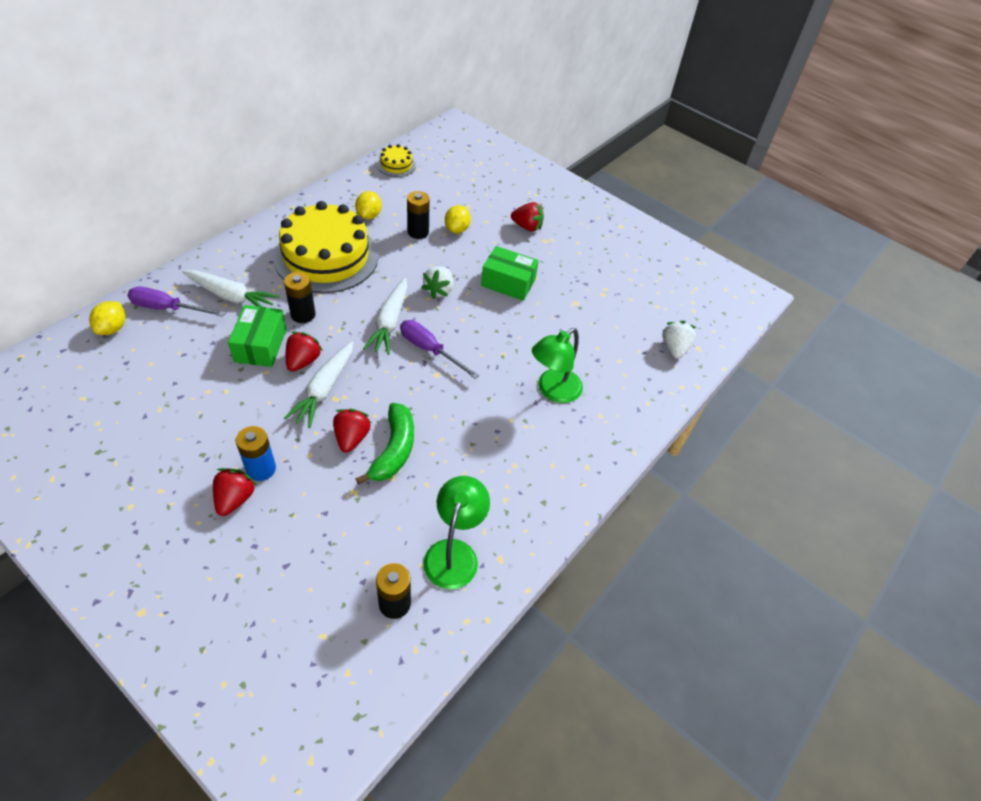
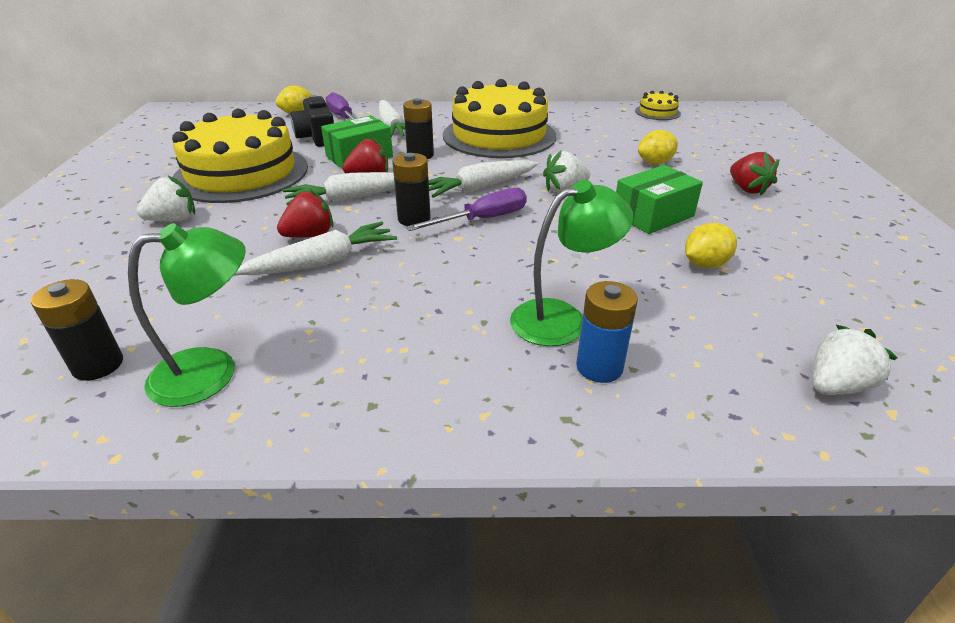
camera: 55 degrees right, 15 degrees down
red strawberry [213,468,257,516] -> white strawberry [136,176,195,221]
blue battery [236,426,276,481] -> blue battery moved to [576,281,638,383]
yellow lemon [355,191,382,219] -> yellow lemon moved to [685,223,737,268]
green banana [355,403,414,485] -> white carrot [234,222,397,275]
purple screwdriver [400,320,479,379] -> purple screwdriver turned 60 degrees clockwise [406,187,527,231]
black battery [407,191,430,239] -> black battery moved to [392,153,431,226]
green box [481,246,539,301] -> green box turned 75 degrees clockwise [616,165,703,234]
green lamp [532,328,583,403] -> green lamp turned 150 degrees clockwise [510,180,634,346]
none -> yellow cake [172,109,308,203]
none -> black camera [290,95,334,147]

